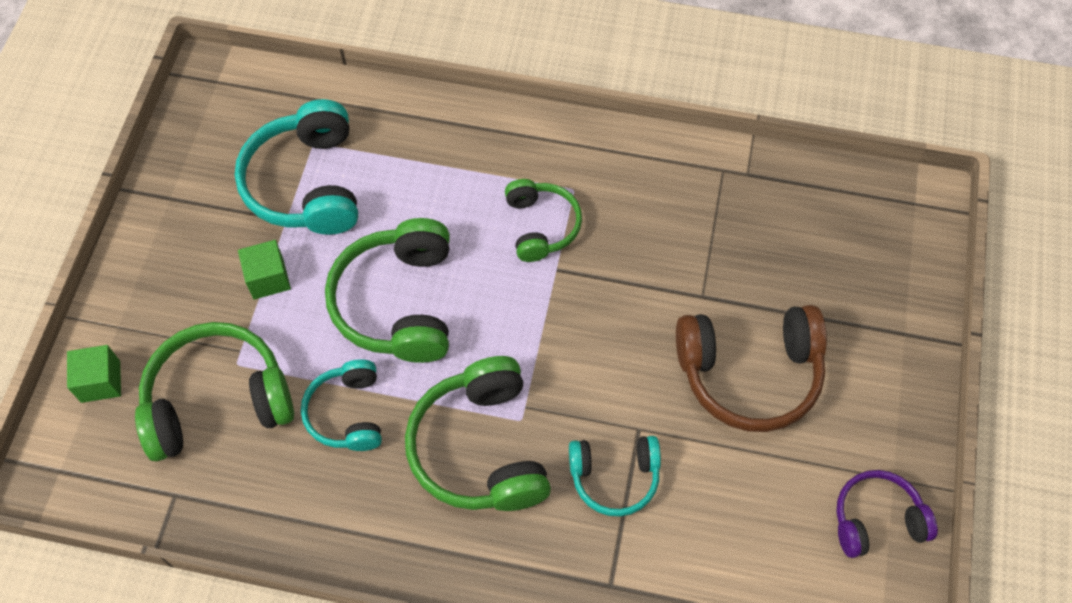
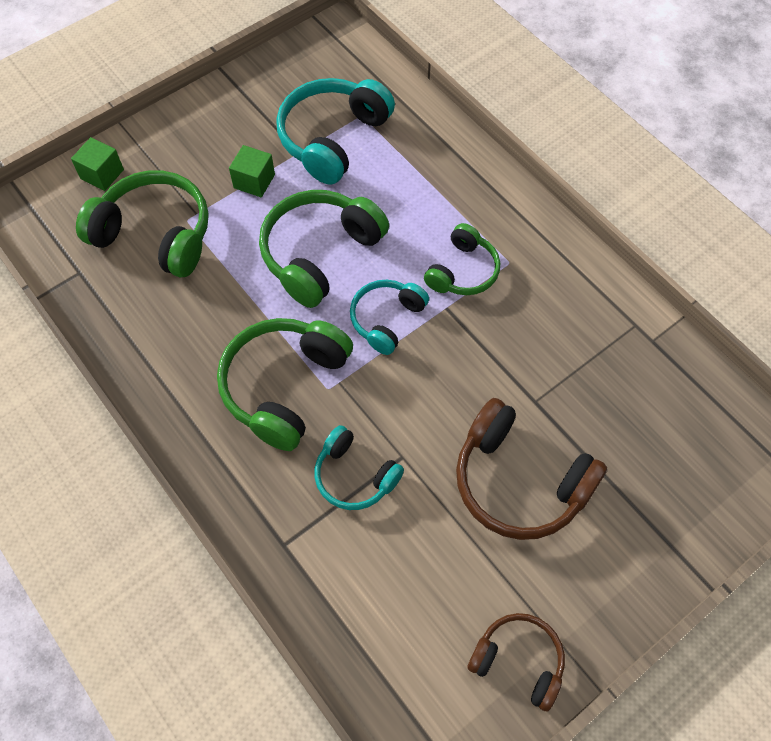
camera: 40 degrees right, 0 degrees up
turquoise headphones [301,359,382,451] -> turquoise headphones moved to [350,280,429,355]
purple headphones [836,470,938,558] -> brown headphones [467,613,565,712]

